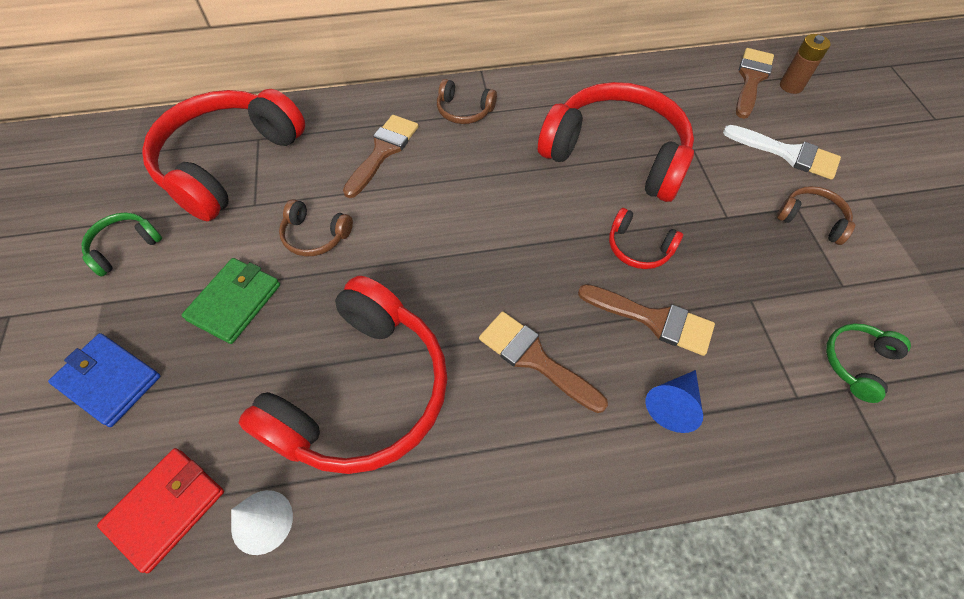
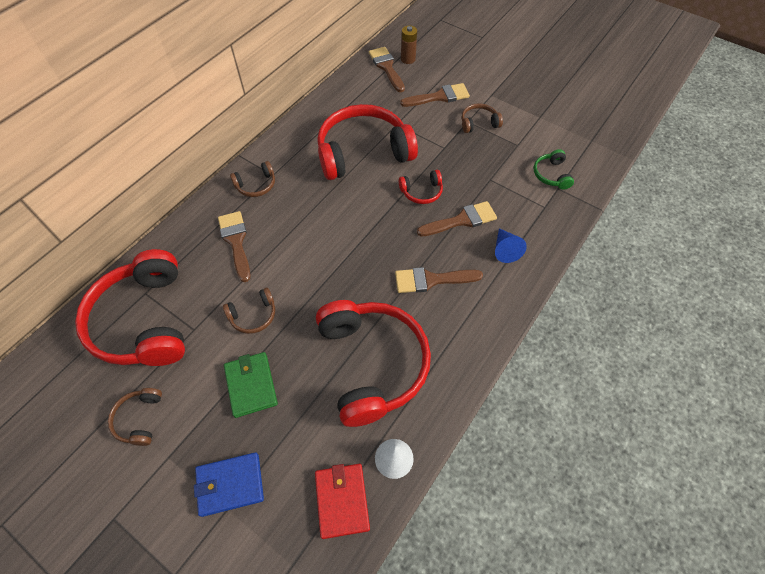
camera: 45 degrees left, 0 degrees up
green headphones [82,213,162,277] -> brown headphones [108,388,162,446]
white brush [723,125,841,180] -> brown brush [400,83,470,107]

